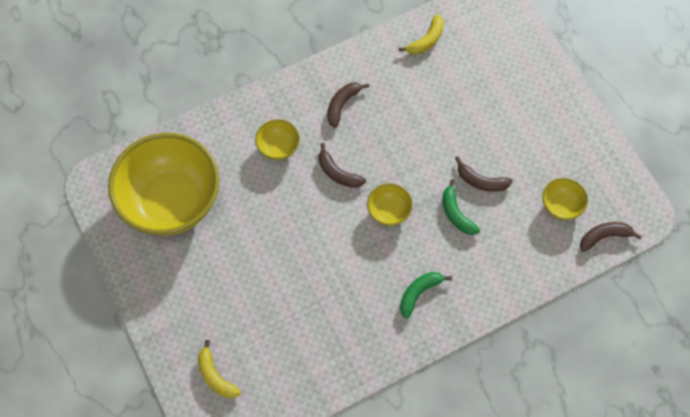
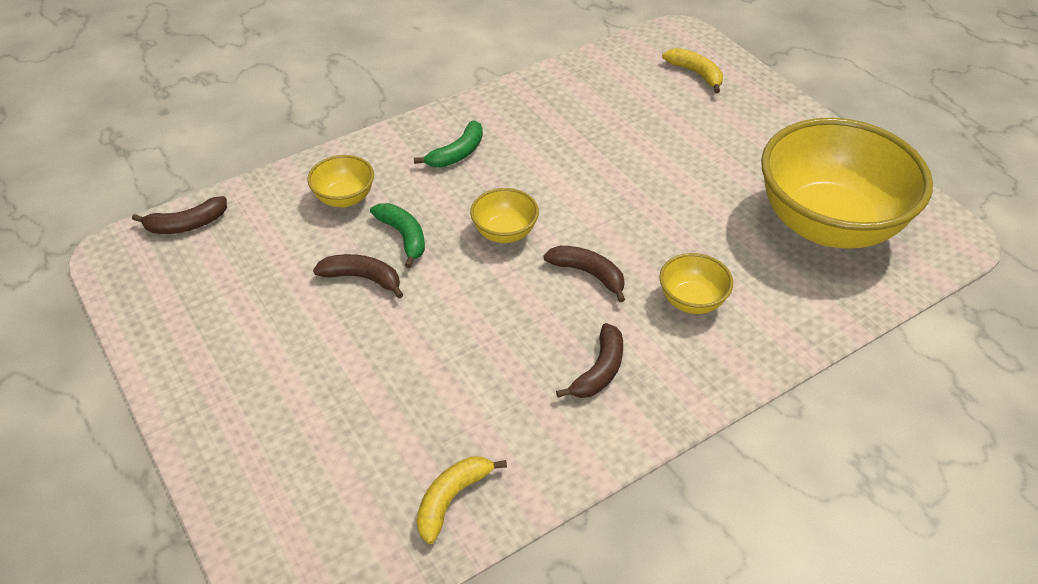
camera: 175 degrees right, 20 degrees down
yellow bowl [542,178,588,220] -> yellow bowl moved to [308,155,374,207]

